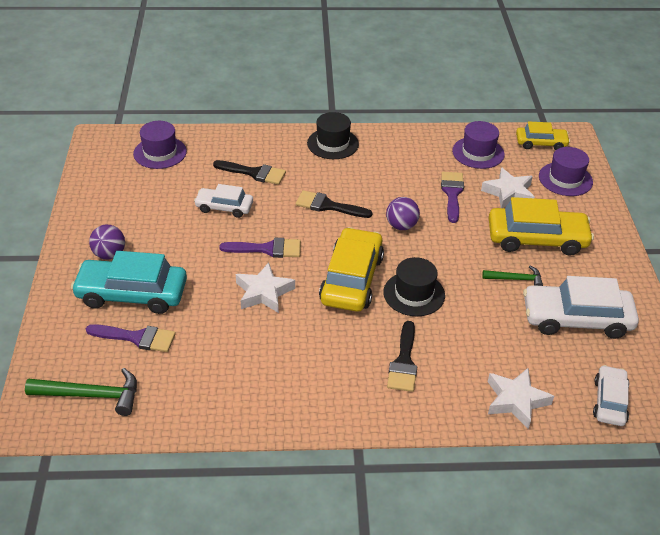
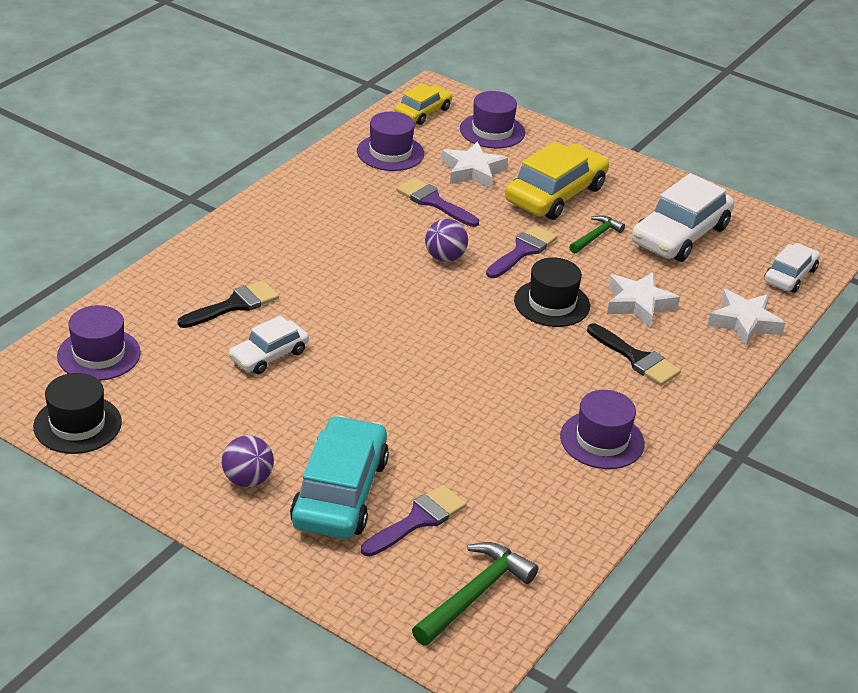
camera: 55 degrees left, 5 degrees down
turquoise car [71,251,187,314] -> turquoise car turned 150 degrees clockwise [290,415,389,539]
purple brush [219,238,301,258] -> purple brush moved to [486,225,557,278]
white star [236,262,295,313] -> white star moved to [607,272,680,328]
black brush [296,190,373,218] -> none
black hat [307,112,359,159] -> black hat moved to [33,373,122,454]
yellow car [319,227,384,312] -> none
white car [593,365,629,426] -> white car turned 75 degrees clockwise [764,243,820,293]
none -> purple hat [560,390,645,469]

